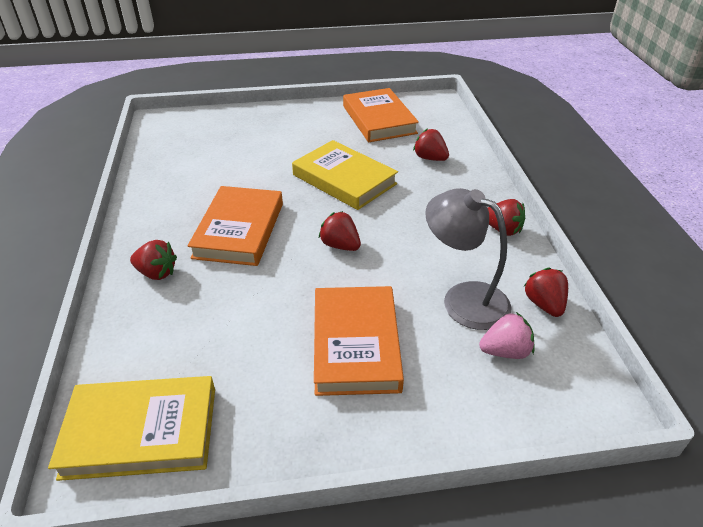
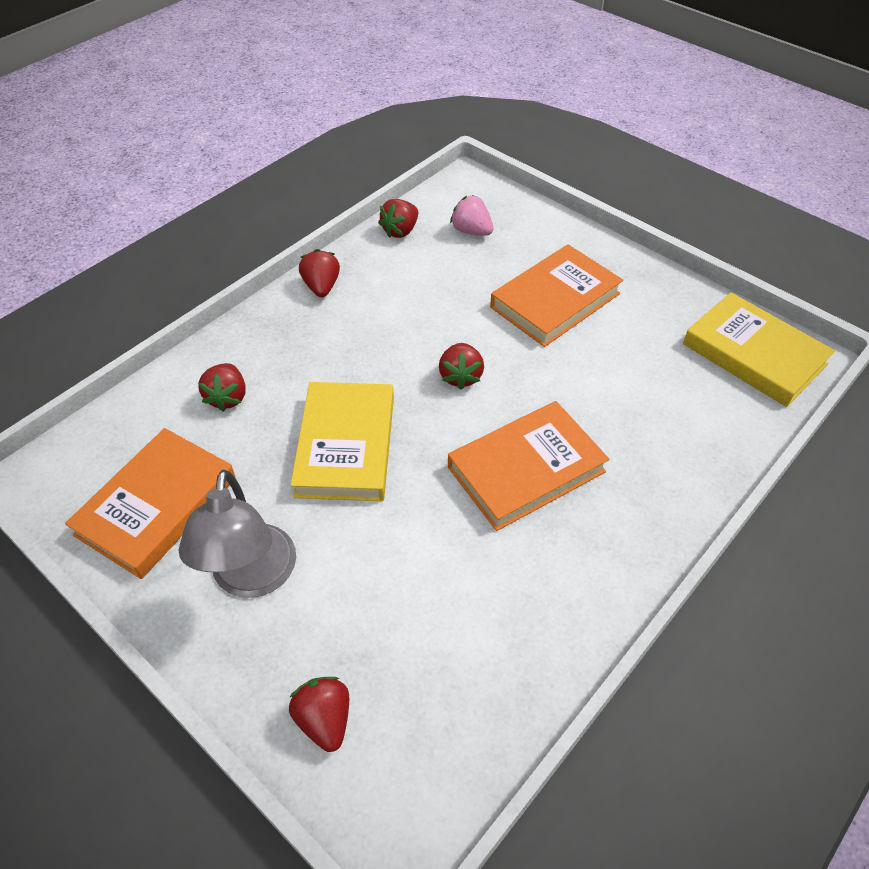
camera: 130 degrees left, 10 degrees up
red strawberry [130,240,177,280] -> red strawberry moved to [289,677,349,752]
grey lamp [425,188,512,330] -> grey lamp moved to [178,470,296,598]

